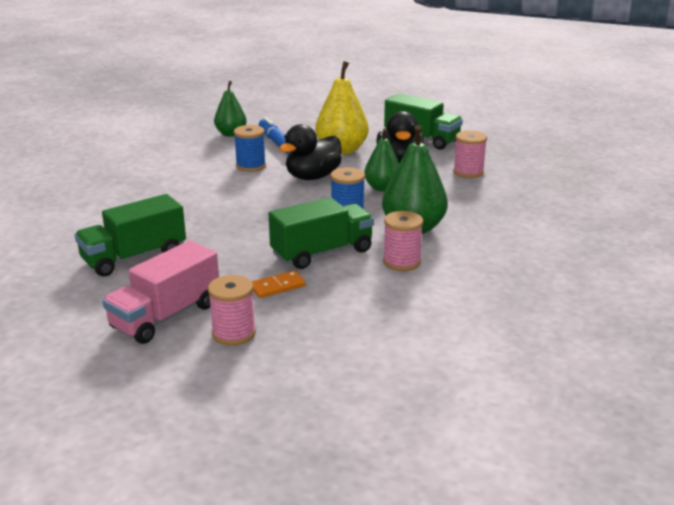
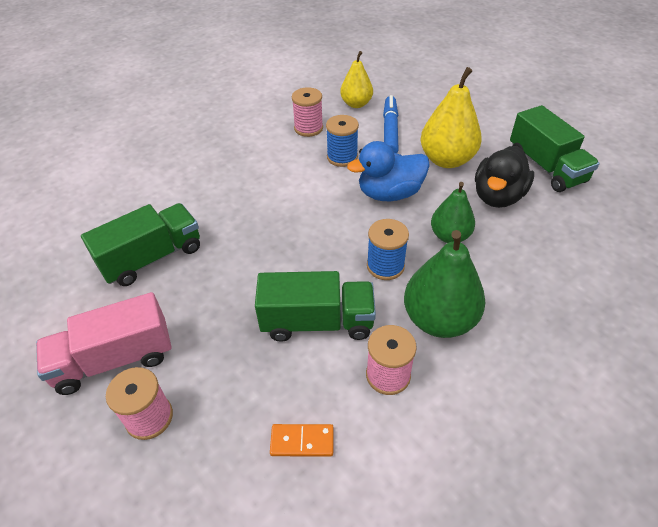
camera: 30 degrees right, 20 degrees up
green truck [75,194,186,277] -> green truck turned 150 degrees clockwise [81,203,200,286]
green pear [214,81,247,137] -> yellow pear [340,51,373,108]
orange domino [252,270,306,298] -> orange domino moved to [270,424,334,457]
black duck [279,124,342,180] -> blue duck [347,141,430,201]
pink spool [453,130,487,178] -> pink spool moved to [292,87,323,137]

